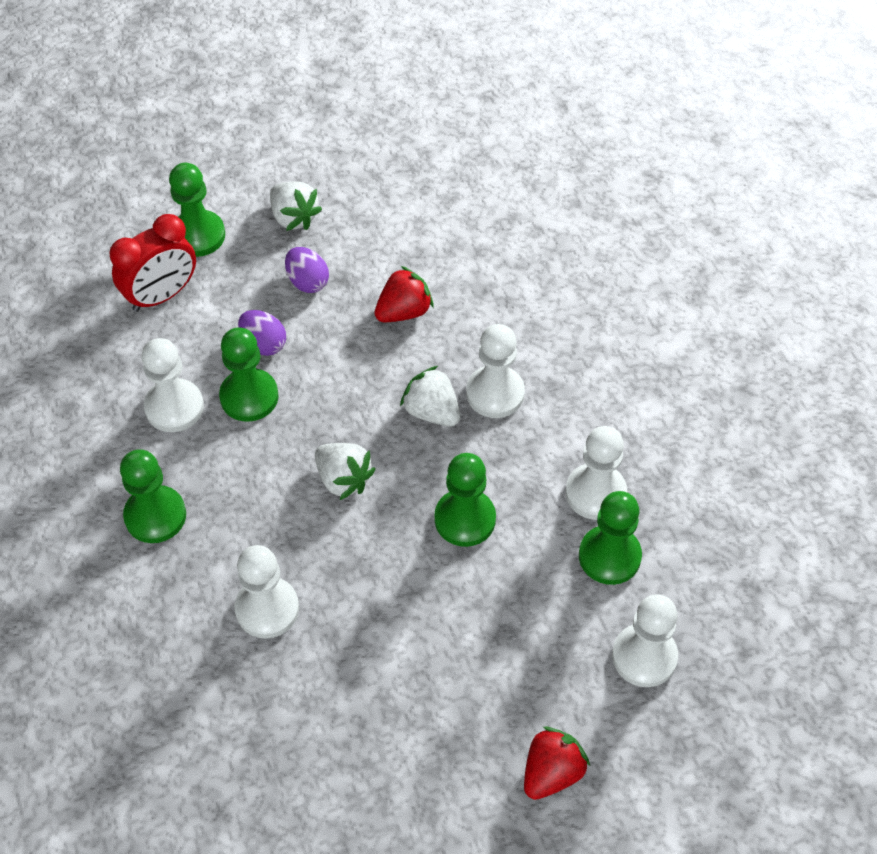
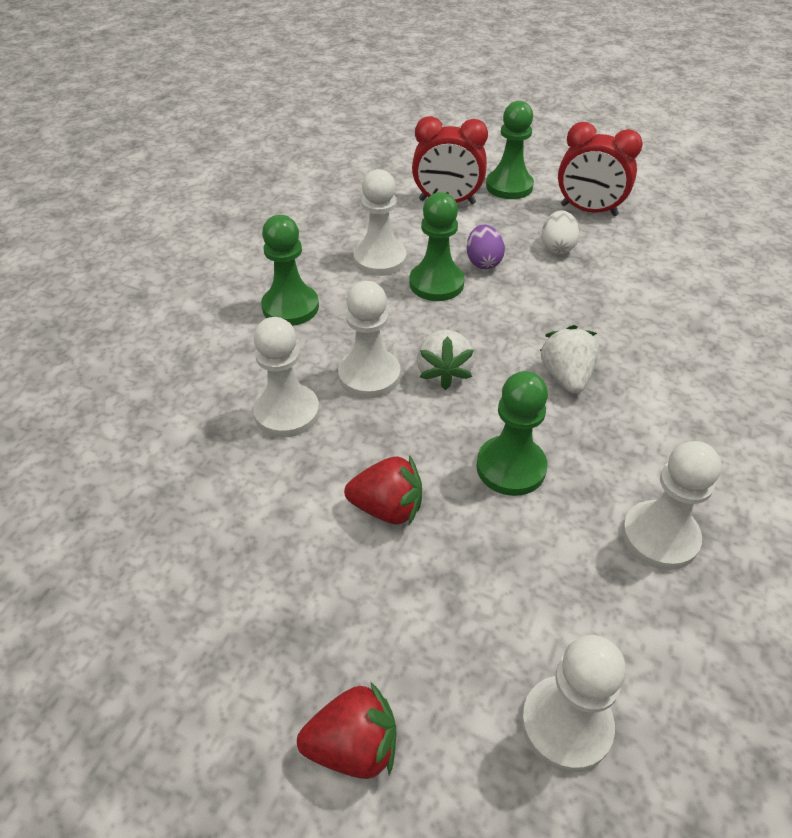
camera: 45 degrees right, 10 degrees down
white strawberry [270,181,322,231] -> red clock [558,122,642,216]
purple egg [285,247,329,293] -> white egg [542,211,580,254]
red strawberry [374,266,434,322] -> red strawberry moved to [344,455,422,525]
white pawn [466,324,525,418] -> white pawn moved to [338,281,400,398]
green pawn [579,491,642,585] -> none

